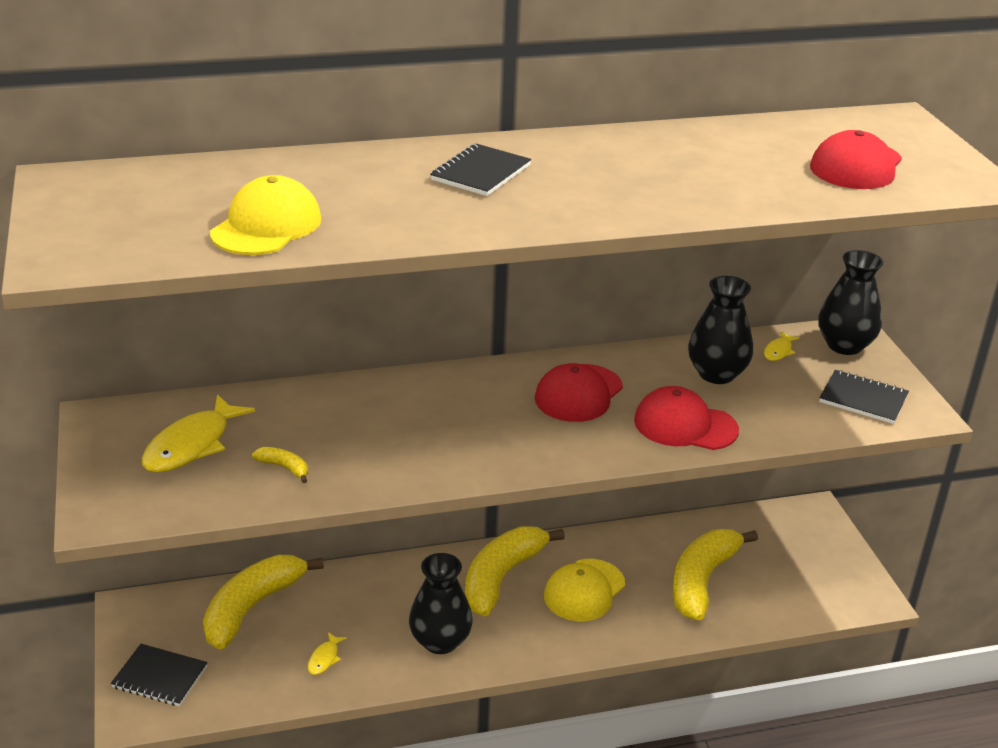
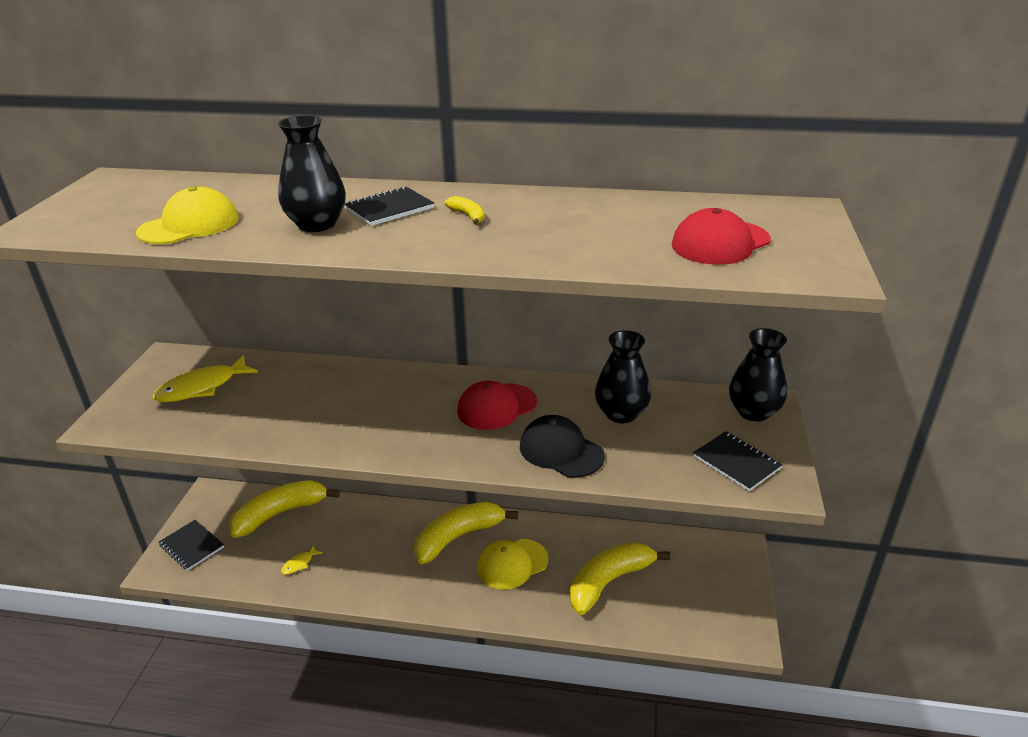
camera: 25 degrees right, 0 degrees up
yellow banana [252,447,308,483] -> yellow banana moved to [445,196,485,225]
black vase [409,553,473,654] -> black vase moved to [278,115,346,232]
red cap [634,386,739,450] -> black cap [520,415,605,478]
yellow fish [764,332,800,361] -> none

